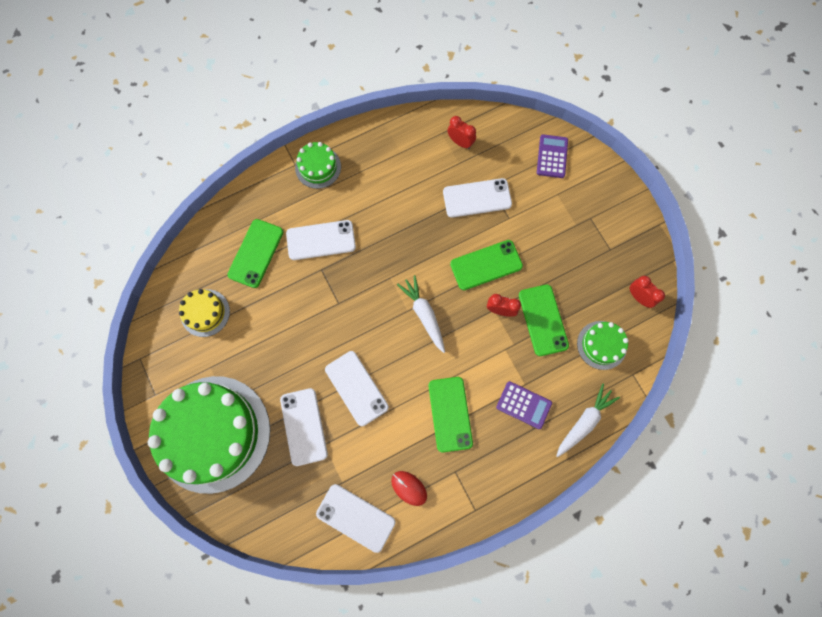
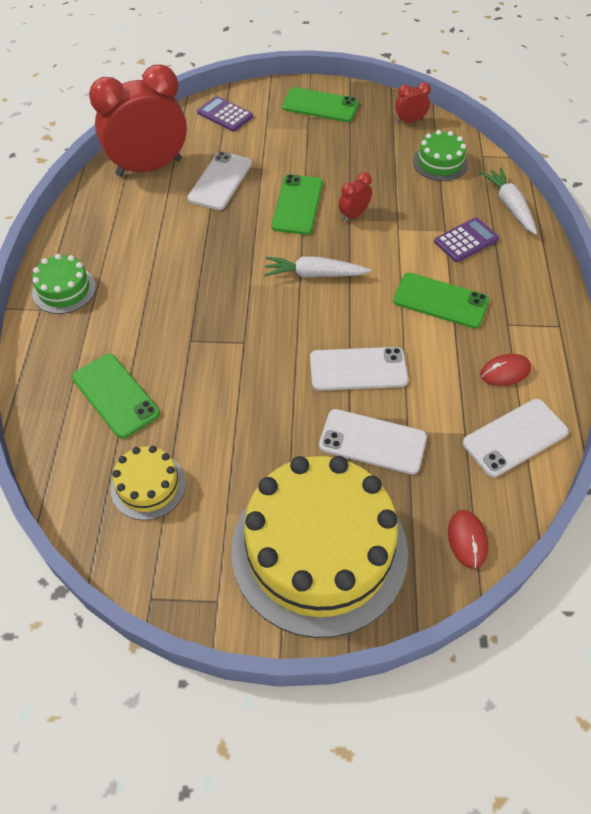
camera: 60 degrees left, 20 degrees down
green cake [148,376,270,494] -> yellow cake [231,456,408,638]
white phone [286,220,356,260] -> none
red clock [447,116,476,149] -> red clock [89,65,187,177], size x2.39
green phone [519,285,569,356] -> green phone moved to [282,87,359,122]
none -> red mouse [448,510,488,569]

